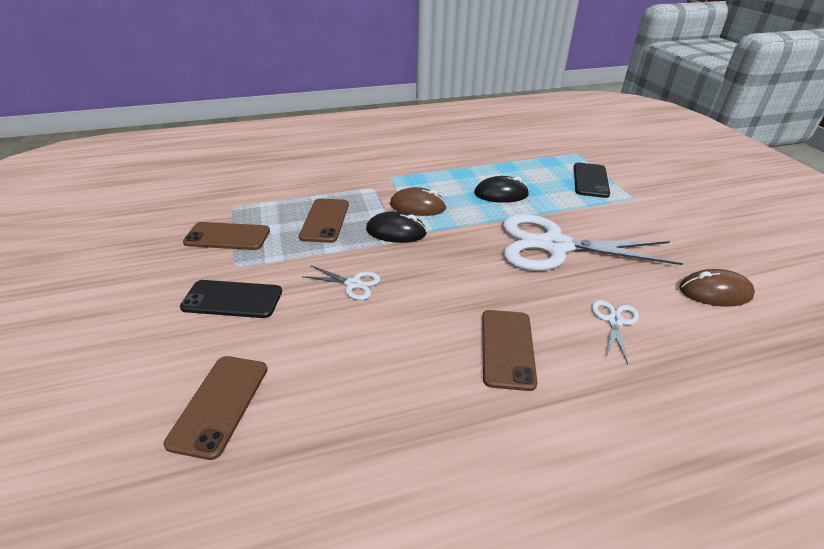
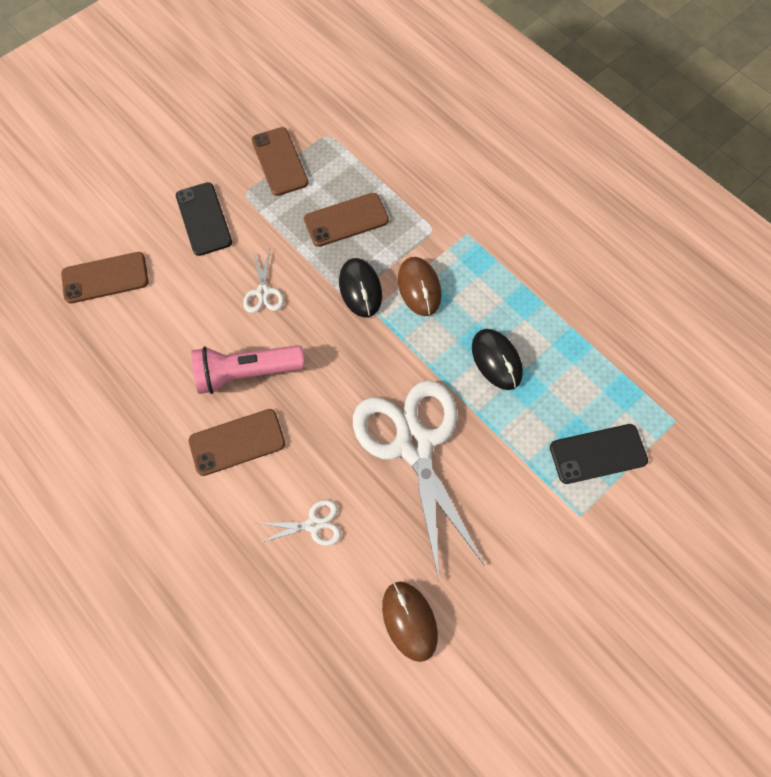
camera: 65 degrees right, 30 degrees up
none -> pink flashlight [191,345,305,394]

